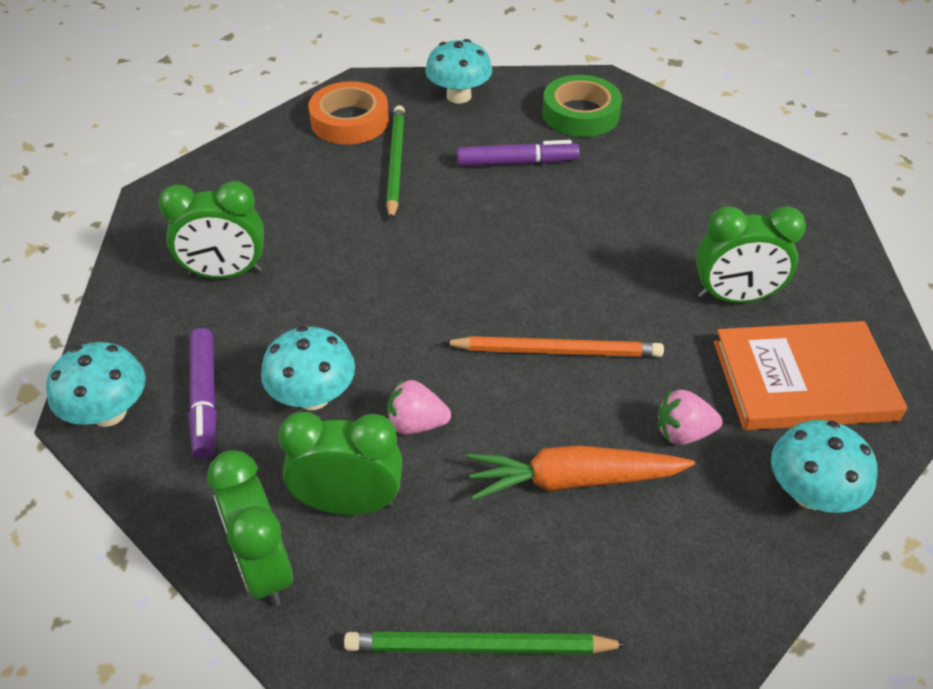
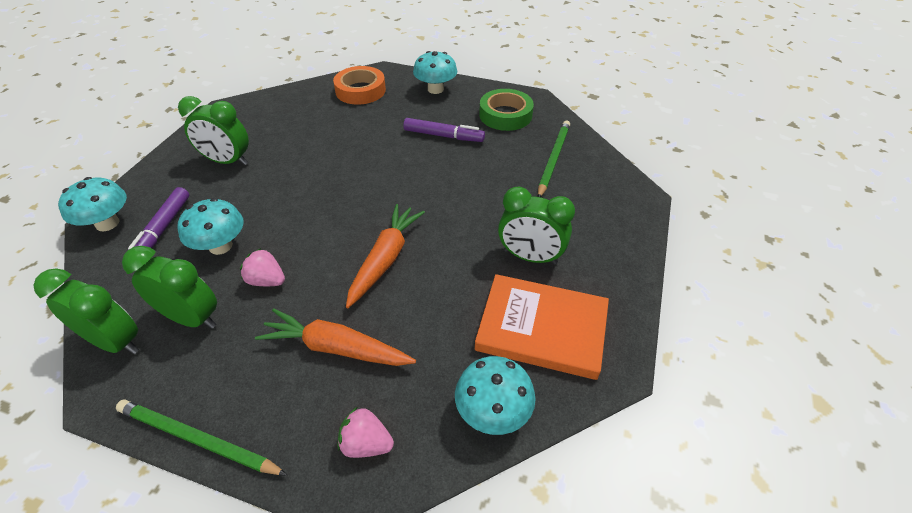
camera: 20 degrees right, 0 degrees up
green clock [207,450,293,606] -> green clock turned 120 degrees clockwise [33,268,139,354]
green pencil [386,105,405,221] -> green pencil moved to [538,121,570,197]
orange pencil [442,336,664,357] -> orange carrot [346,204,425,308]
pink strawberry [658,389,722,445] -> pink strawberry moved to [338,406,394,458]

